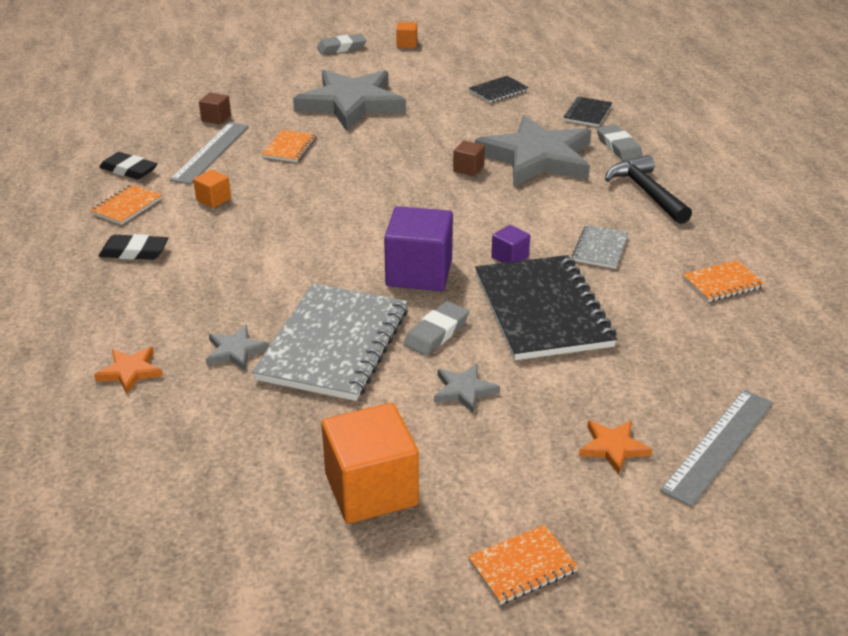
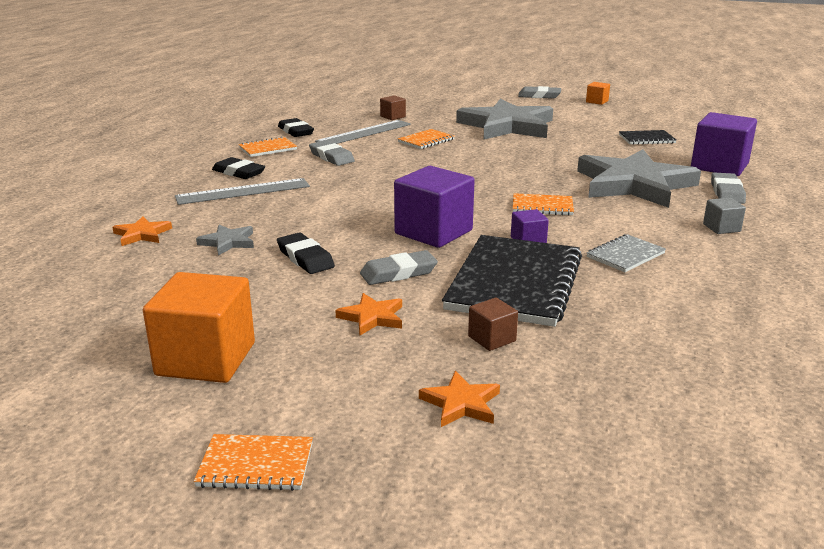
camera: 30 degrees right, 10 degrees down
orange cube [193,170,231,208] -> grey eraser [309,140,355,166]
grey notebook [252,283,408,401] -> black eraser [277,232,335,274]
grey star [434,364,500,413] -> orange star [335,293,402,336]
brown cube [453,141,485,176] -> brown cube moved to [468,298,518,351]
black notebook [564,97,613,127] -> purple cube [691,112,757,176]
black hammer [605,155,692,224] -> grey cube [703,198,746,234]
grey ruler [660,390,773,507] -> grey ruler moved to [175,178,310,205]
orange notebook [682,260,765,302] -> orange notebook moved to [513,193,574,216]

